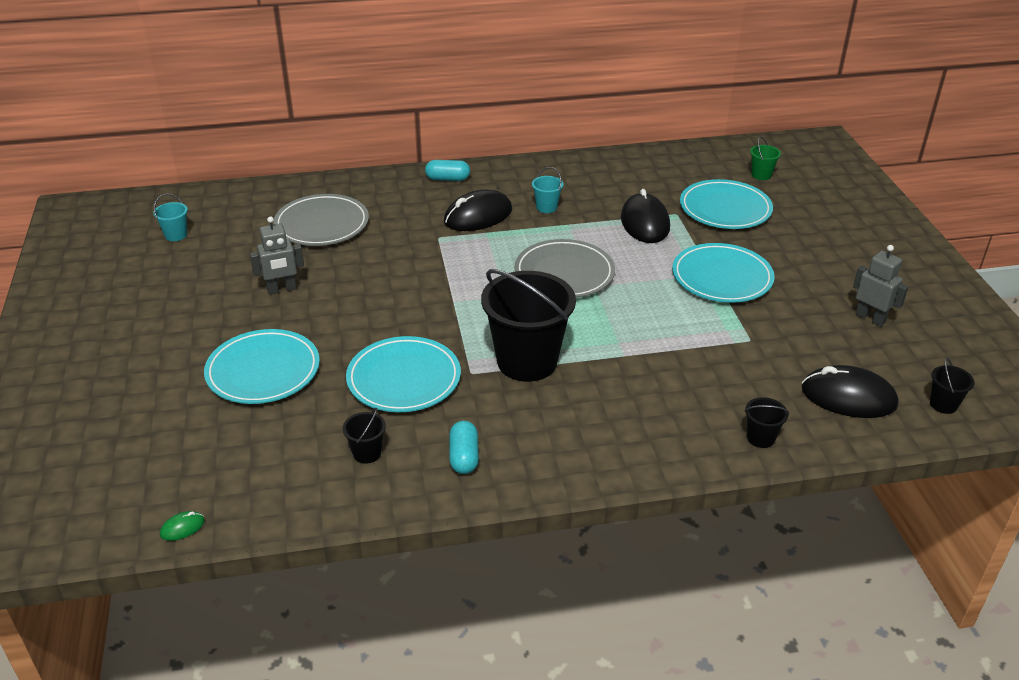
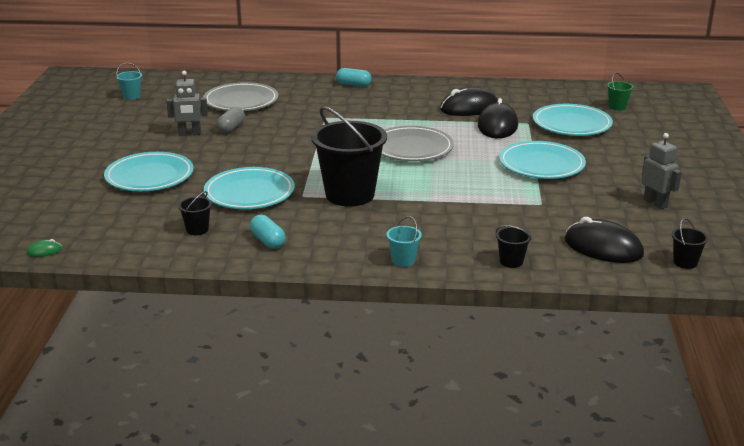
camera: 15 degrees right, 10 degrees down
black mouse [444,190,512,231] -> black mouse moved to [440,87,498,116]
turquoise capsule [449,421,479,474] -> turquoise capsule turned 45 degrees counterclockwise [250,215,286,249]
turquoise bucket [532,167,563,213] -> turquoise bucket moved to [386,216,422,267]
none -> grey capsule [217,107,245,133]

